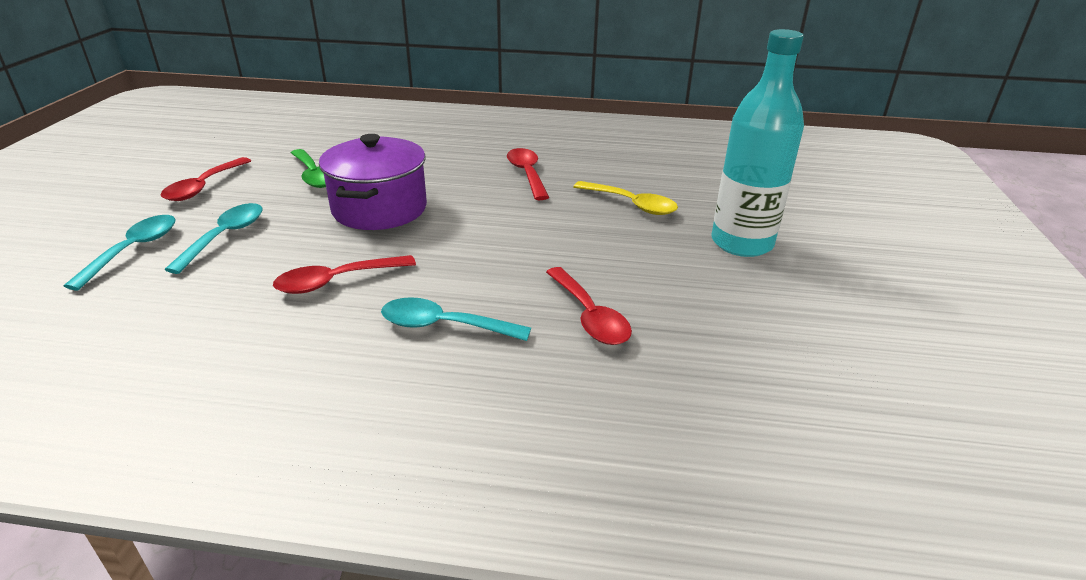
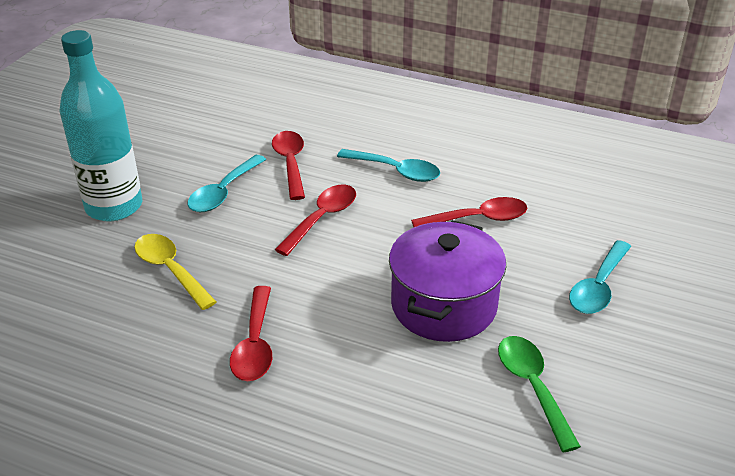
camera: 165 degrees left, 5 degrees up
turquoise spoon [64,215,175,290] -> turquoise spoon moved to [187,155,266,212]
red spoon [161,157,251,201] -> red spoon moved to [275,185,356,256]

